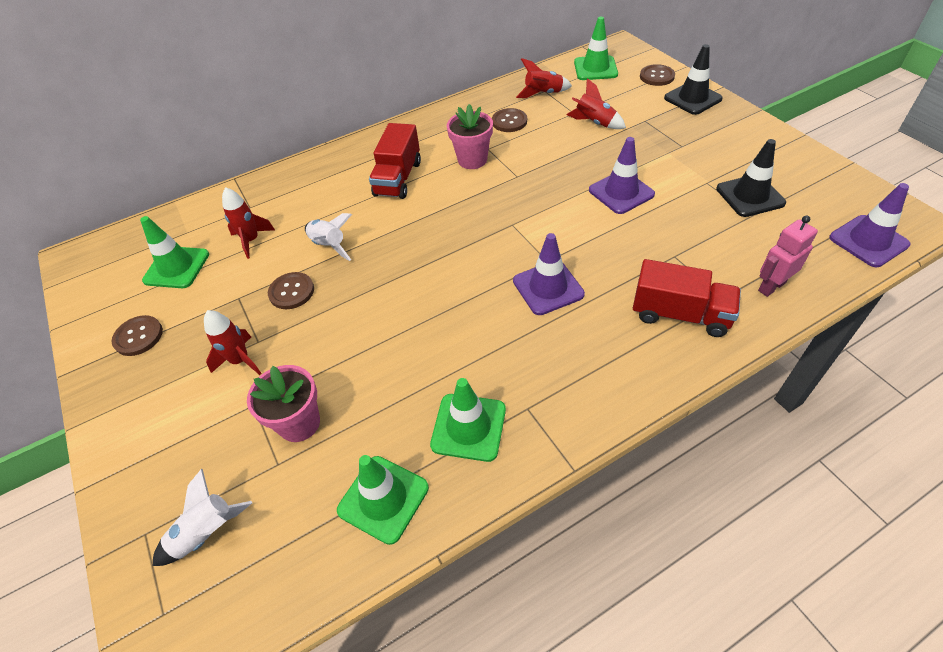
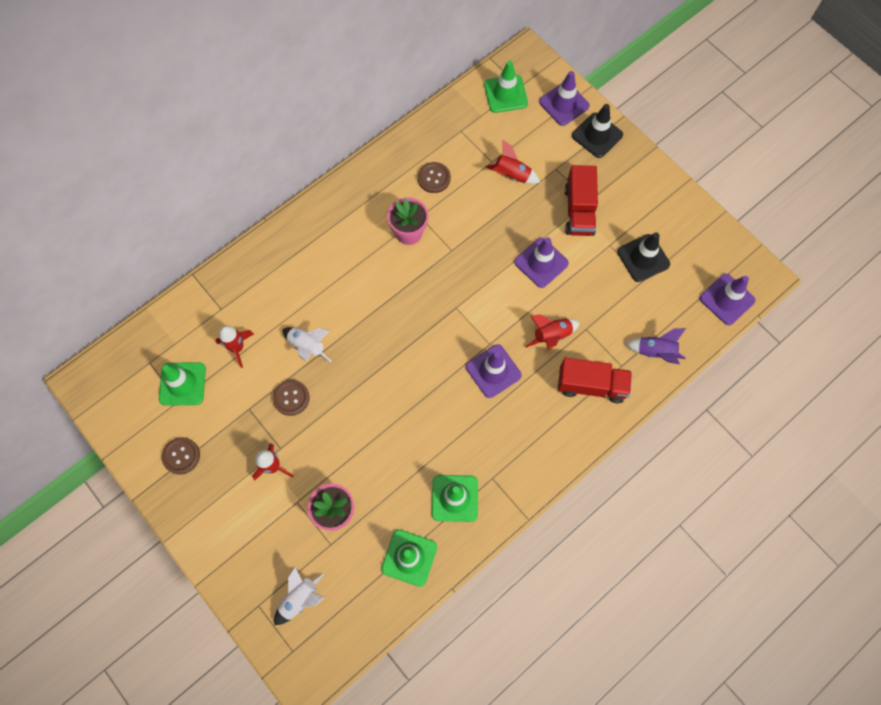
camera: 15 degrees left, 20 degrees up
red truck [369,123,421,199] -> red truck moved to [565,165,598,236]
red rocket [516,58,572,98] -> red rocket moved to [525,314,580,349]
brown button [640,64,675,86] -> purple traffic cone [539,71,590,126]
pink robot [758,216,818,297] -> purple rocket [625,328,686,365]

